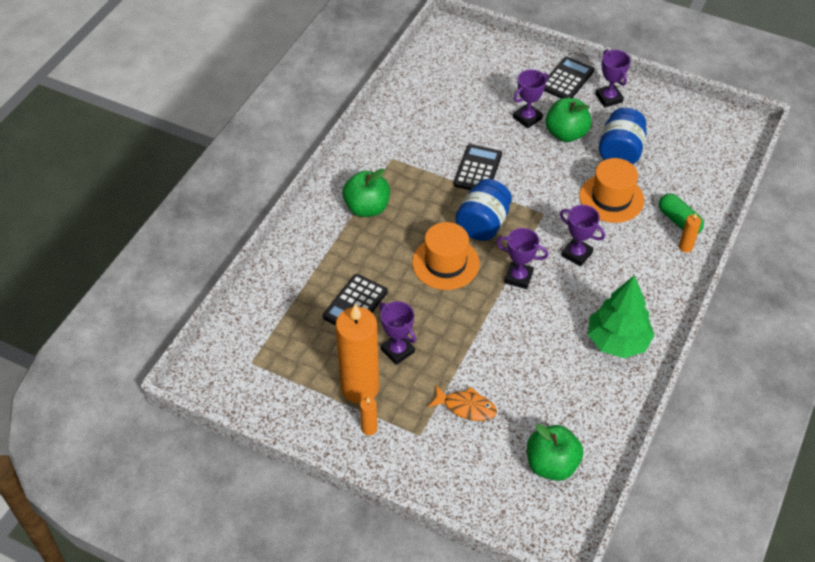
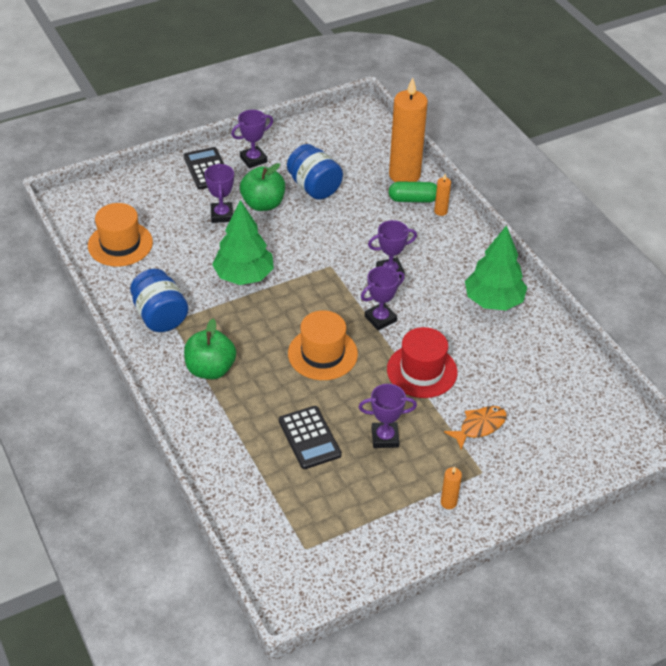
camera: 55 degrees left, 5 degrees down
orange candle [336,304,379,403] -> orange candle moved to [389,78,428,182]
black calculator [453,144,502,190] -> green tree [212,200,274,285]
blue jar [455,179,512,241] -> blue jar moved to [130,269,188,332]
green apple [527,424,583,481] -> none
orange hat [579,158,644,223] -> orange hat moved to [88,203,153,267]
purple trophy [595,50,631,107] -> purple trophy turned 45 degrees counterclockwise [231,110,273,168]
none -> red hat [387,327,457,398]

